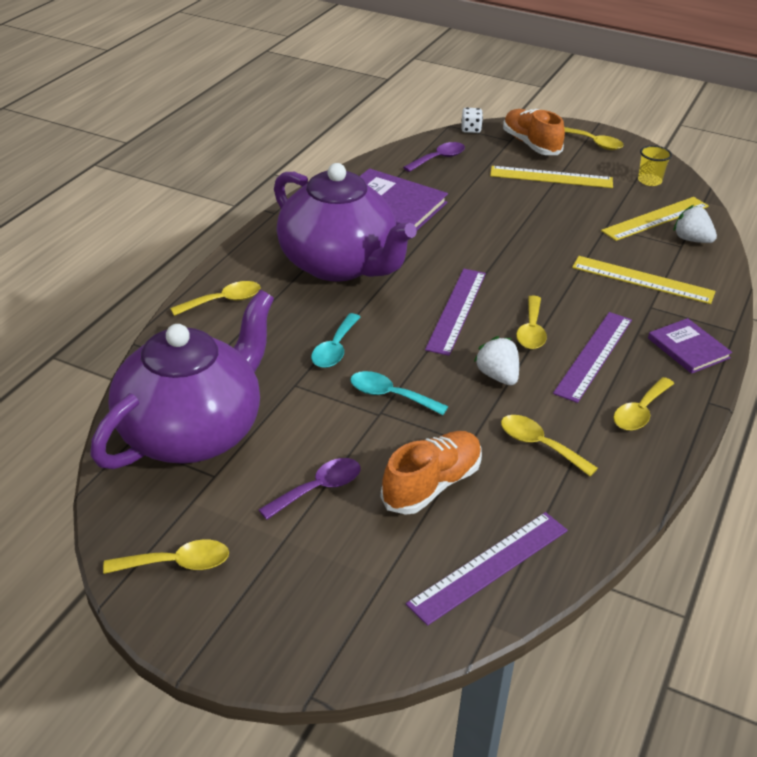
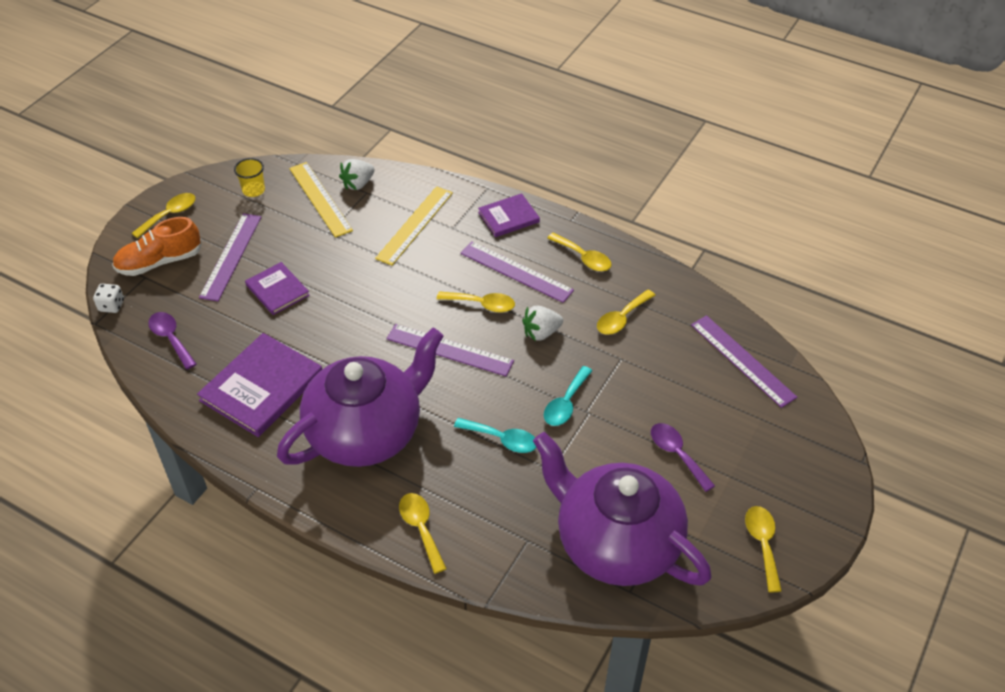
camera: 85 degrees left, 10 degrees up
orange shoe [381,431,482,515] -> none
yellow ruler [490,166,613,188] -> purple ruler [199,213,261,301]
none -> purple book [245,262,310,315]

